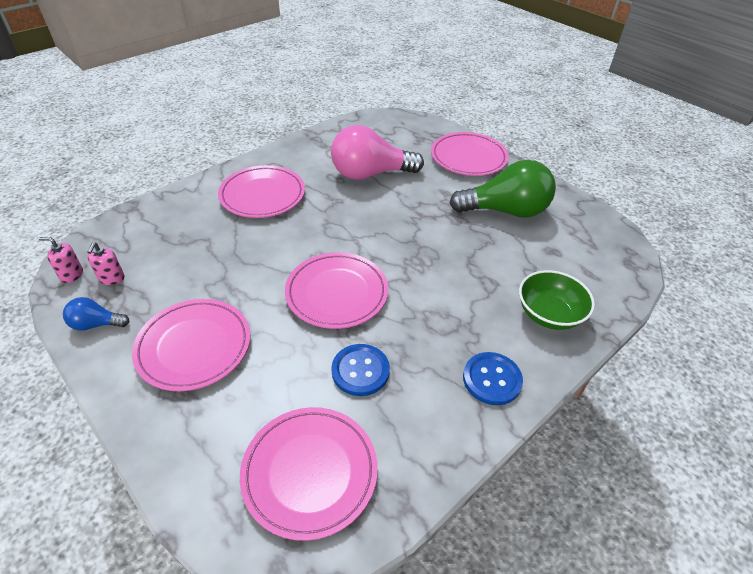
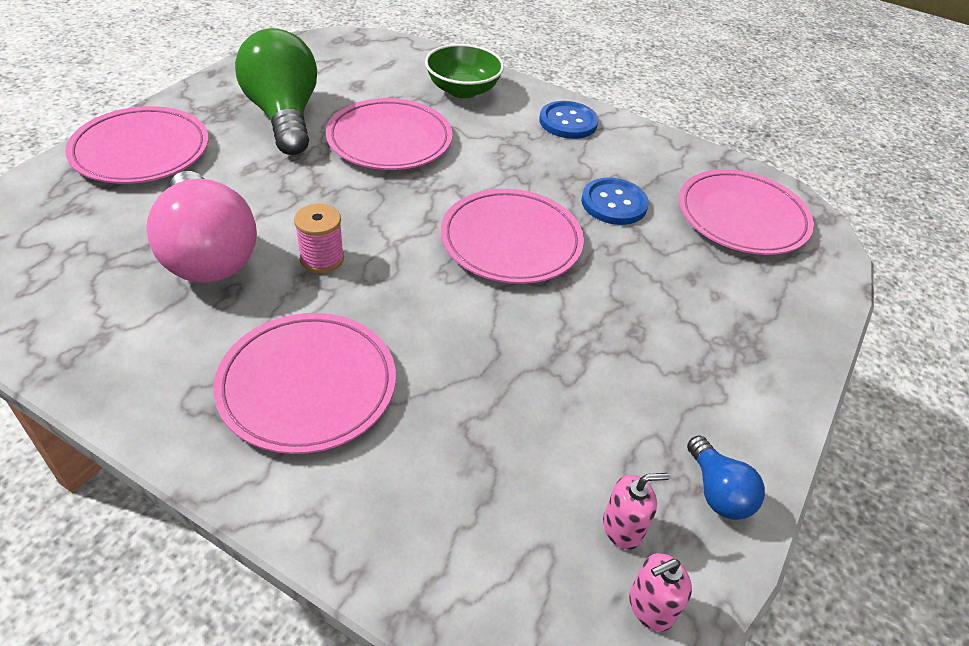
camera: 110 degrees left, 0 degrees up
pink soap dispenser [39,237,83,283] -> pink soap dispenser turned 75 degrees clockwise [629,553,692,631]
pink plate [132,299,250,391] -> pink plate moved to [326,98,453,170]
none -> pink spool [294,204,344,273]

